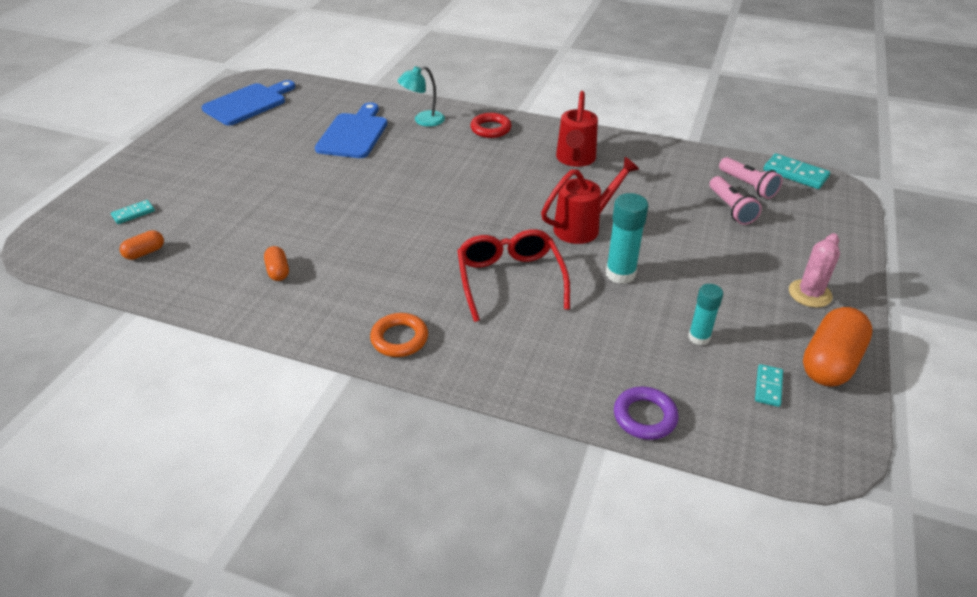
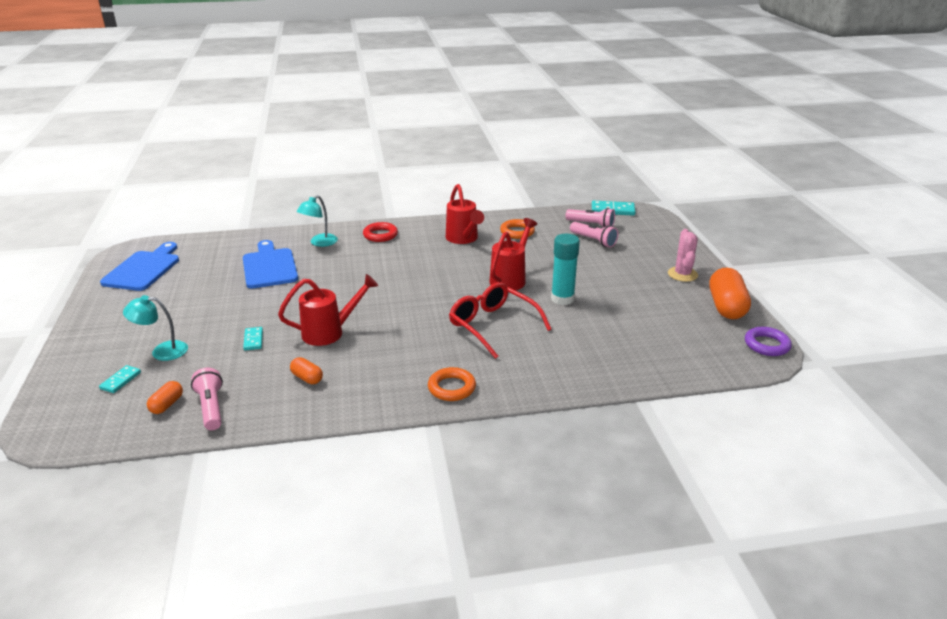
camera: 30 degrees left, 10 degrees down
purple ring [614,386,679,440] -> purple ring moved to [745,327,792,356]
turquoise glue stick [688,284,723,345] -> none
turquoise domino [755,364,783,407] -> turquoise domino moved to [243,327,263,351]
none -> turquoise lamp [123,295,188,361]
none -> pink flashlight [191,368,223,430]
none -> red watering can [278,274,378,346]
none -> orange ring [500,219,535,239]

